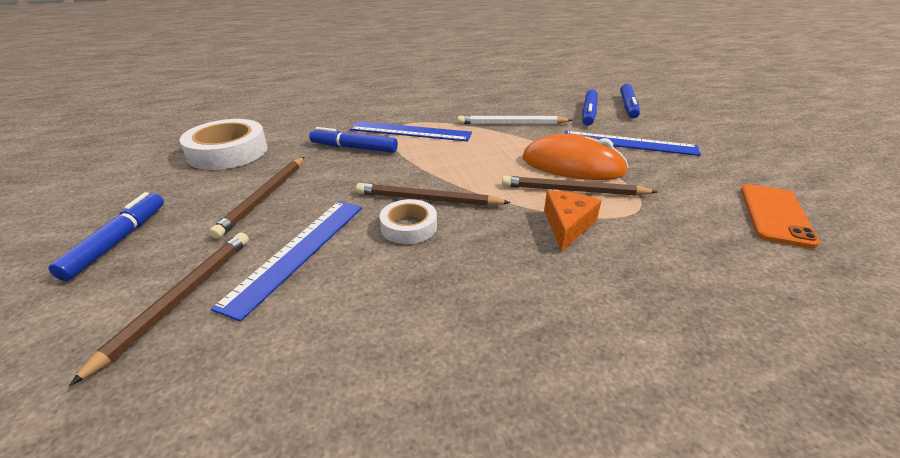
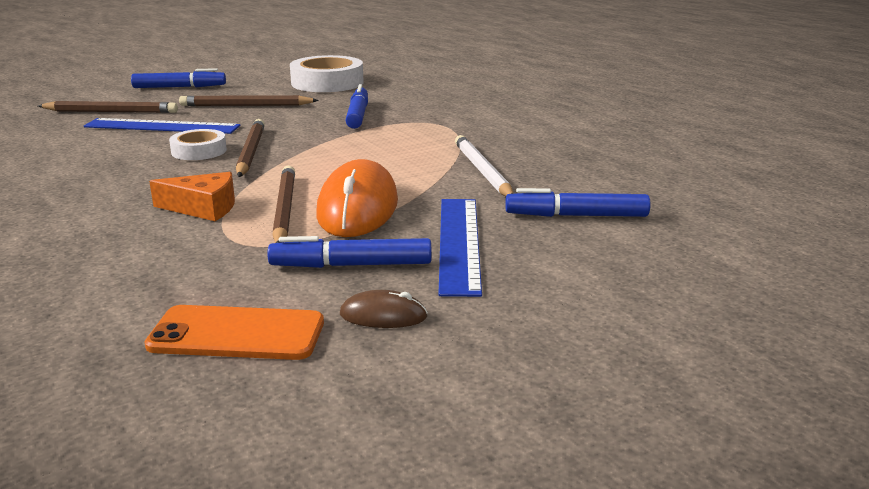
camera: 75 degrees right, 10 degrees down
blue ruler [350,121,472,142] -> none
blue marker [620,84,640,118] -> blue marker moved to [268,236,432,268]
none -> brown mouse [340,290,428,328]

